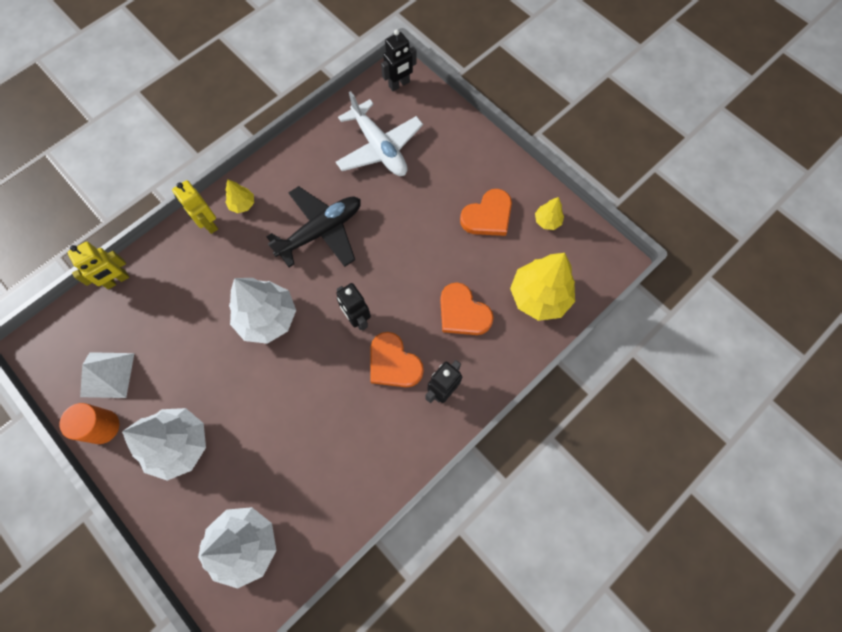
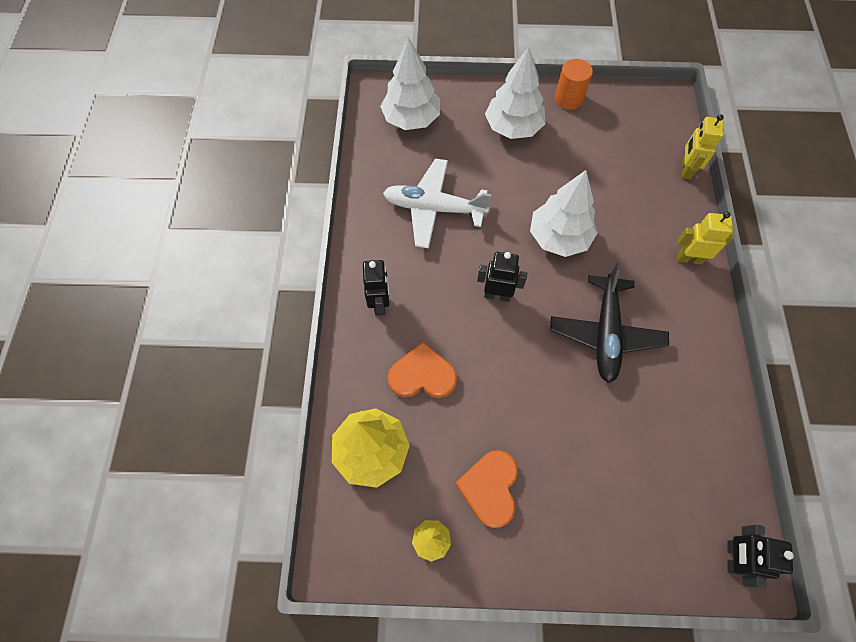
camera: 135 degrees right, 5 degrees down
white pyramid [80,352,135,398] -> none
yellow tree [226,179,254,213] -> none
white plane [336,91,423,176] -> white plane moved to [383,158,491,249]
orange heart [370,332,424,387] -> none

